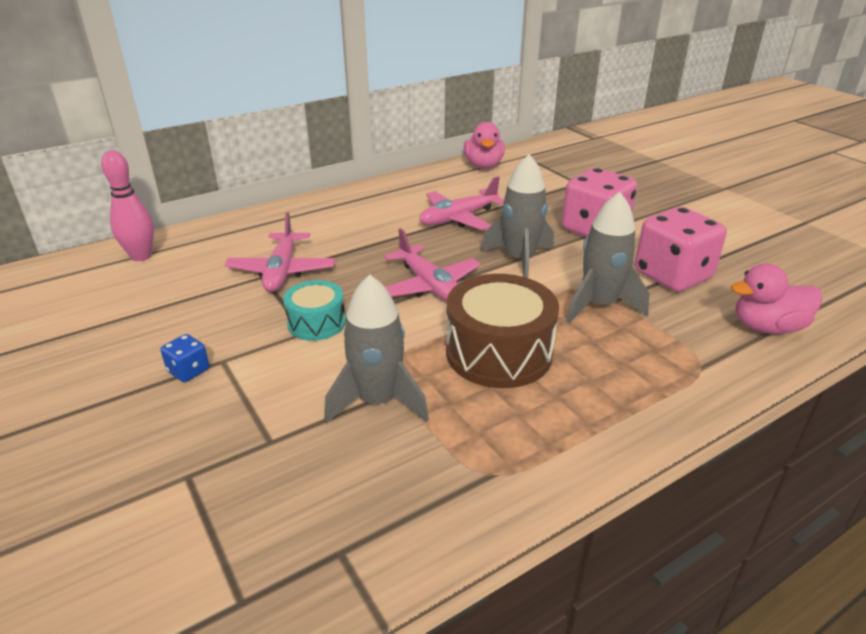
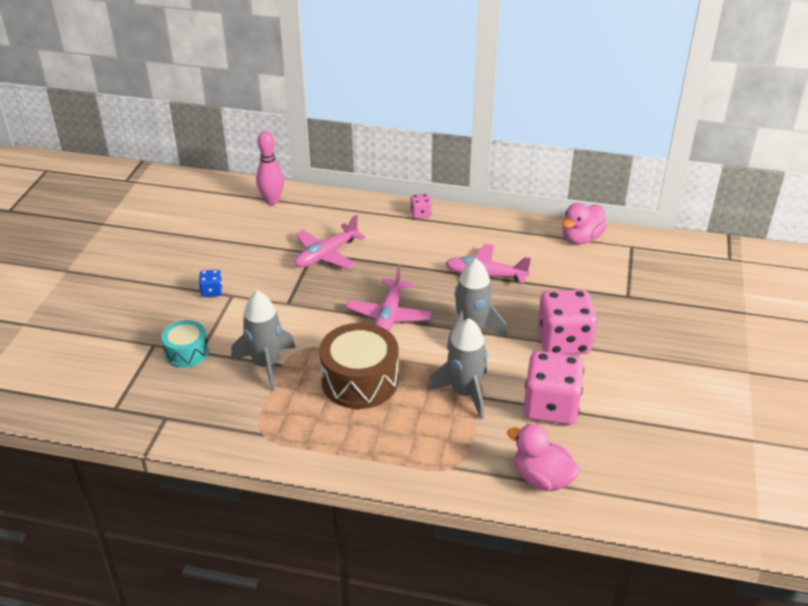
camera: 45 degrees right, 5 degrees up
turquoise drum [283,280,346,341] -> turquoise drum moved to [161,320,209,368]
none -> pink dice [410,194,432,219]

